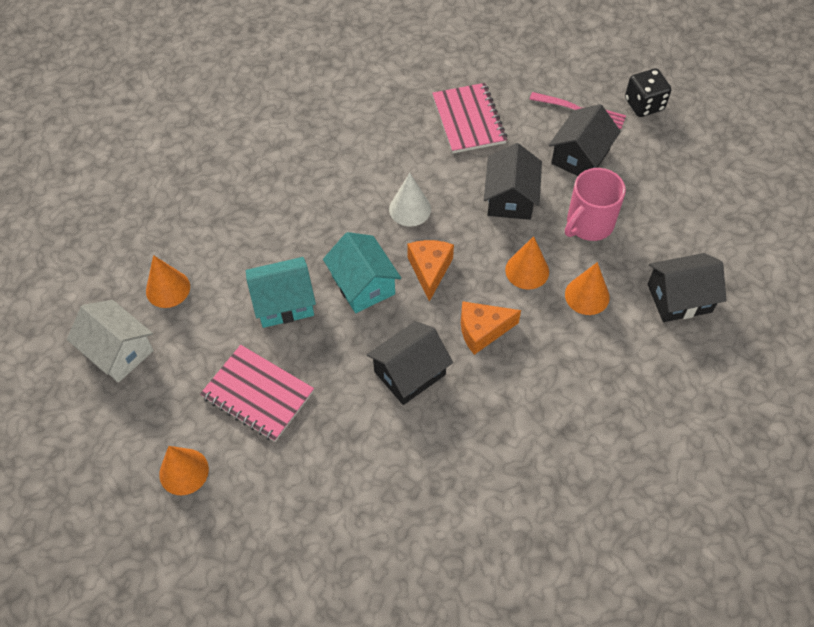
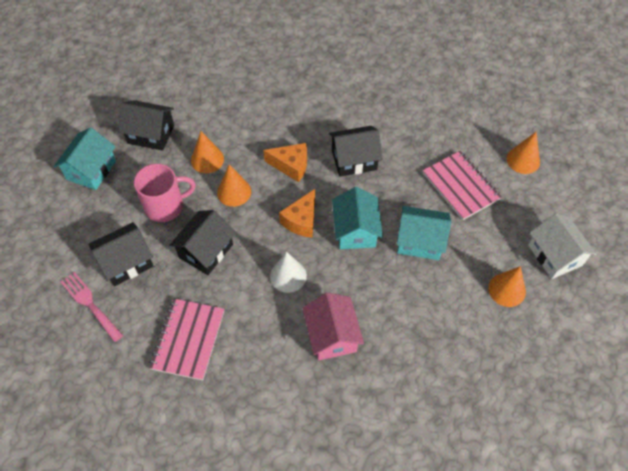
camera: 155 degrees left, 0 degrees up
black dice [625,69,671,117] -> none
none -> turquoise house [54,127,116,190]
none -> pink house [302,293,364,360]

